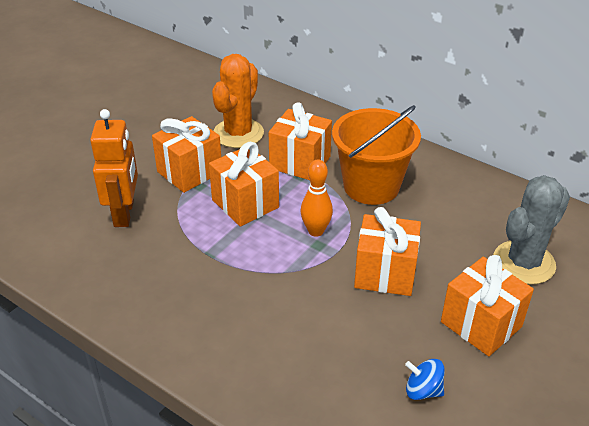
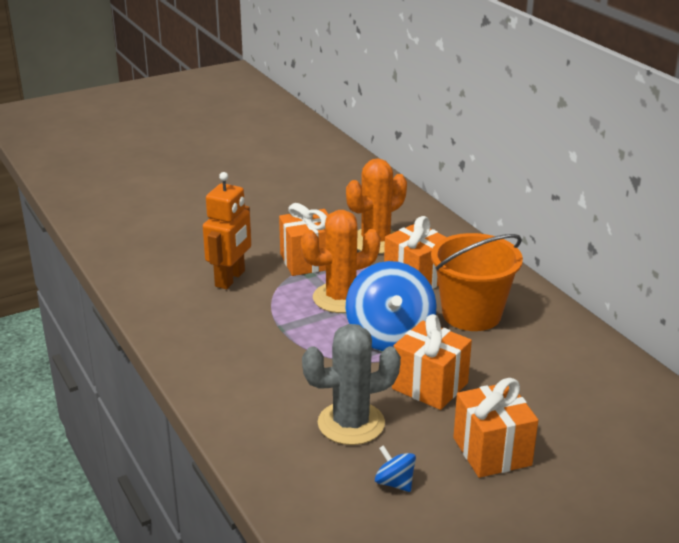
camera: 25 degrees right, 10 degrees down
orange gift [209,142,279,227] -> orange cactus [301,210,380,313]
orange bowling pin [301,160,333,237] -> blue spinning top [346,261,437,351]
grey cactus [493,175,570,285] -> grey cactus moved to [302,324,401,445]

